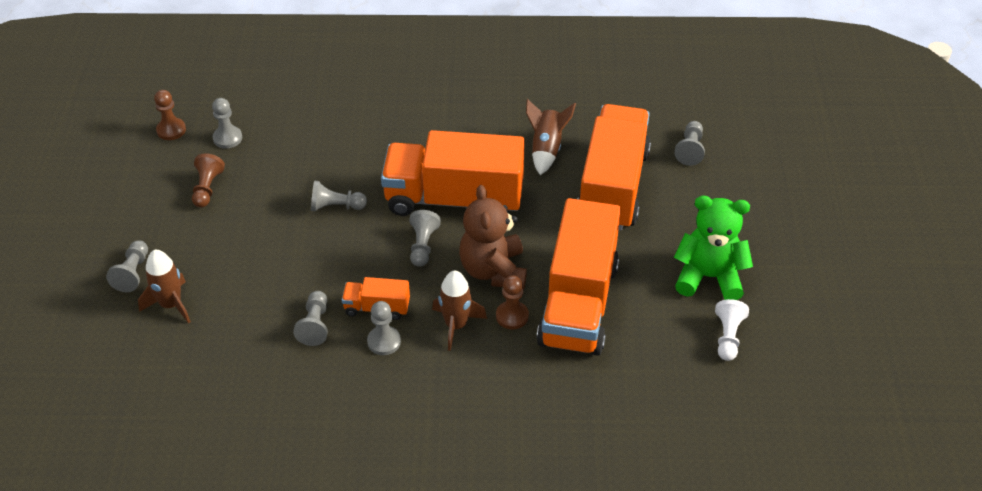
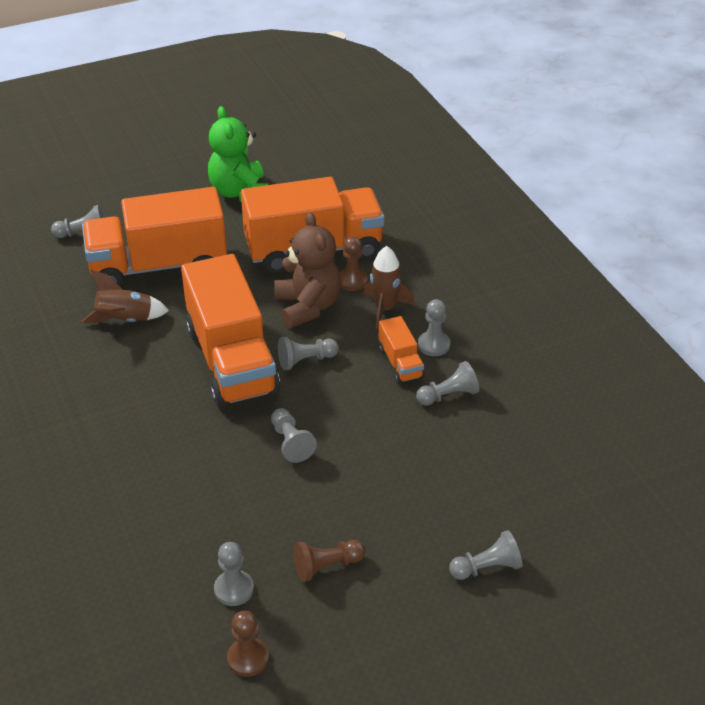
camera: 115 degrees left, 5 degrees down
brown rocket [138,250,191,323] -> none
brown teddy bear [459,185,527,289] -> brown teddy bear turned 75 degrees counterclockwise [274,212,341,328]
white pawn [715,299,749,361] -> none

